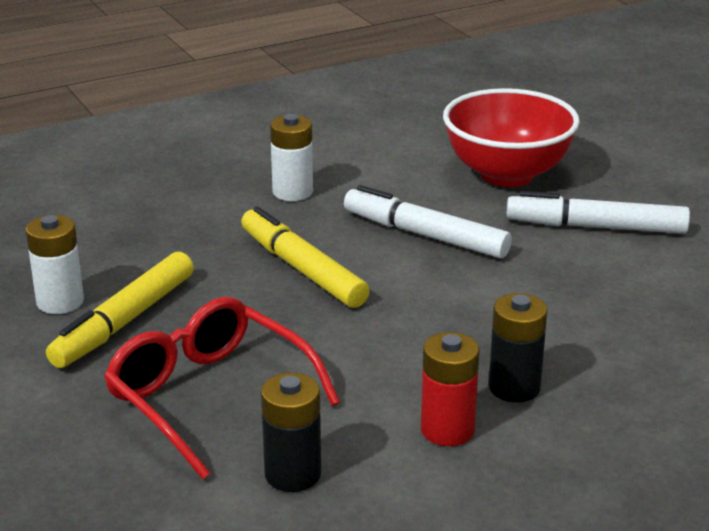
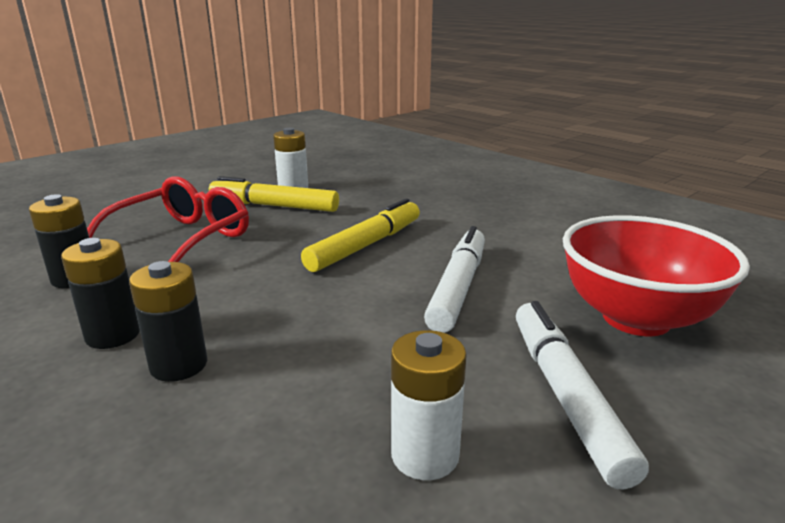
camera: 75 degrees right, 5 degrees down
white battery [270,114,313,201] -> white battery moved to [391,330,467,480]
red battery [421,332,479,446] -> black battery [61,238,140,349]

